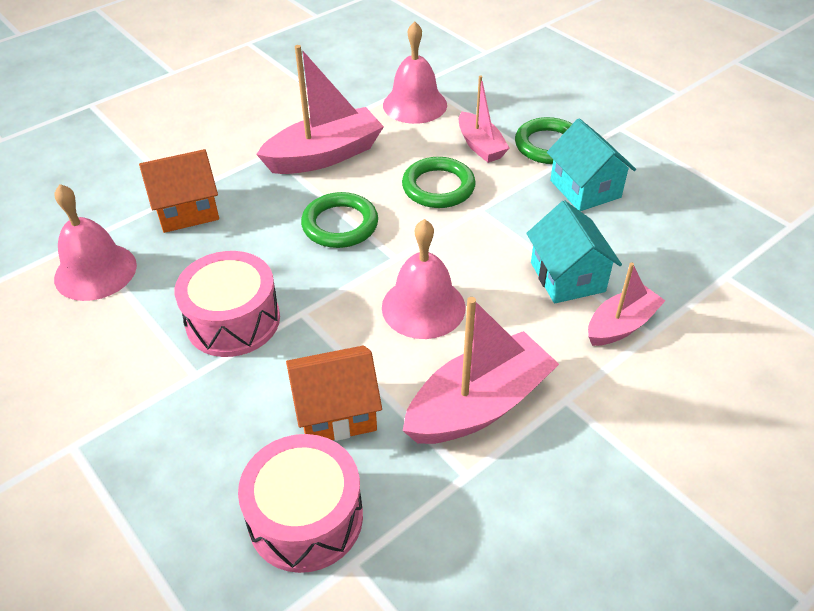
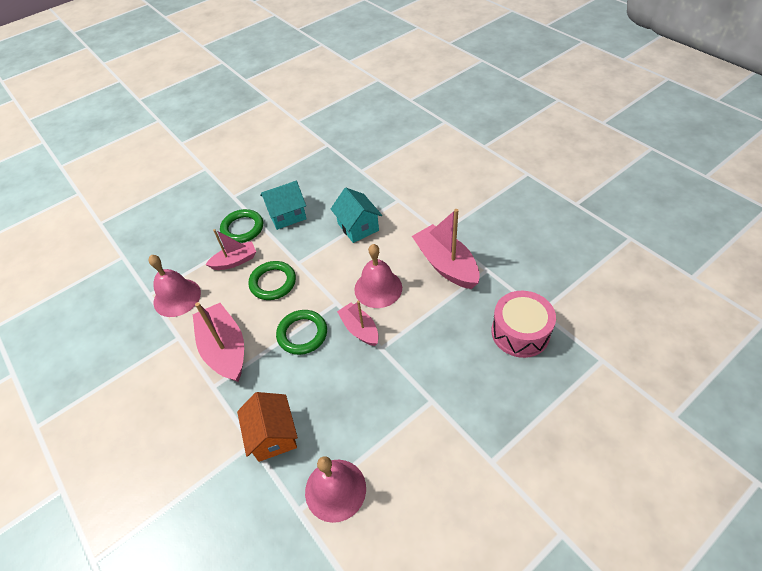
camera: 85 degrees left, 5 degrees up
pink drum [174,251,280,357] -> none
orange house [286,345,382,441] -> none
turquoise house [526,200,622,303] -> turquoise house turned 75 degrees clockwise [331,188,382,243]
pink boat [588,262,665,346] -> pink boat moved to [337,301,379,346]

